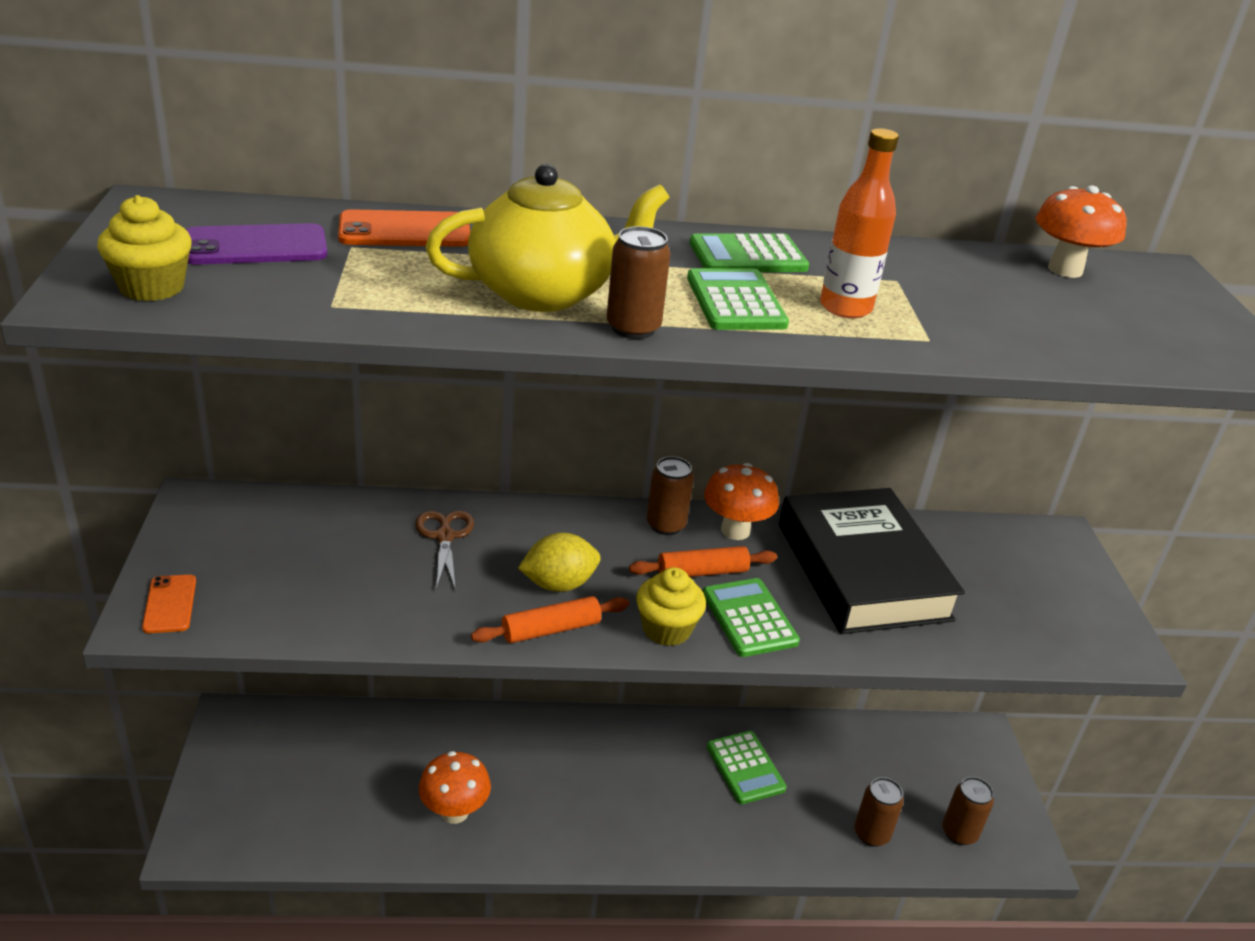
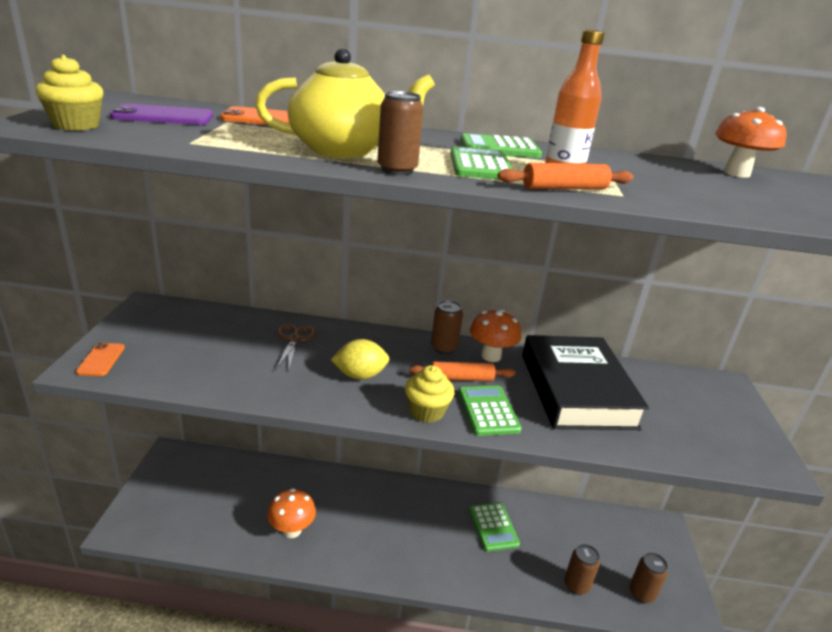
camera: 10 degrees right, 5 degrees down
orange rolling pin [471,596,629,643] -> orange rolling pin moved to [498,163,633,190]

